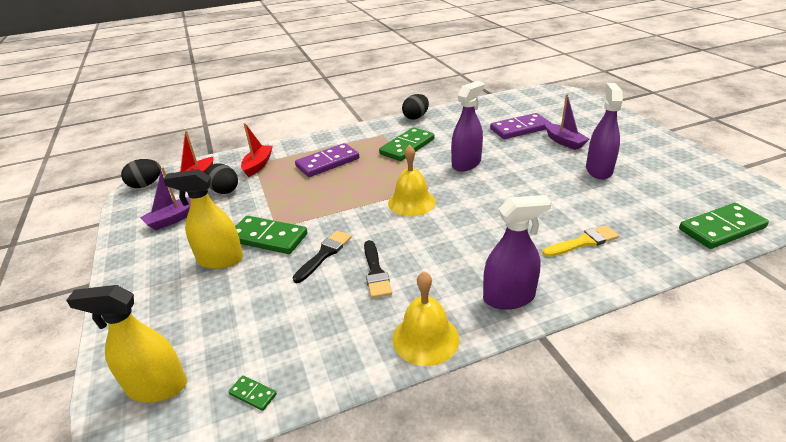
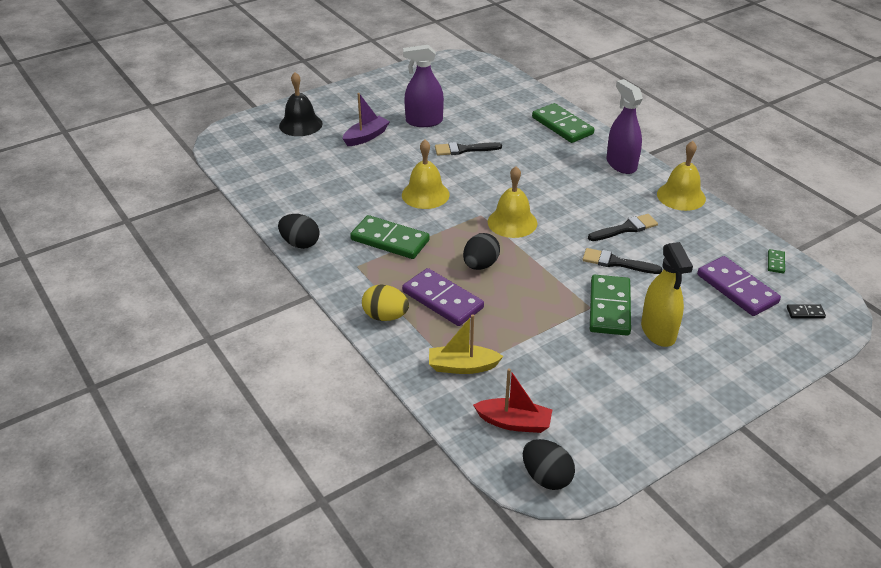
camera: 105 degrees left, 5 degrees up
yellow spray bottle [66,285,187,403] -> black domino [787,304,826,319]
purple boat [140,167,191,230] -> none
black egg [205,164,238,194] -> black egg moved to [463,233,500,270]
red boat [241,123,273,177] -> yellow boat [429,315,503,374]
purple spray bottle [451,81,484,171] -> yellow bell [402,140,450,209]
purple domino [490,113,551,139] -> purple domino moved to [697,256,781,316]
yellow brush [543,225,619,257] -> none
green domino [679,203,769,249] -> green domino moved to [532,103,594,143]
none -> black bell [279,72,323,136]
none -> yellow egg [362,284,409,321]
none -> black brush [435,142,502,155]

